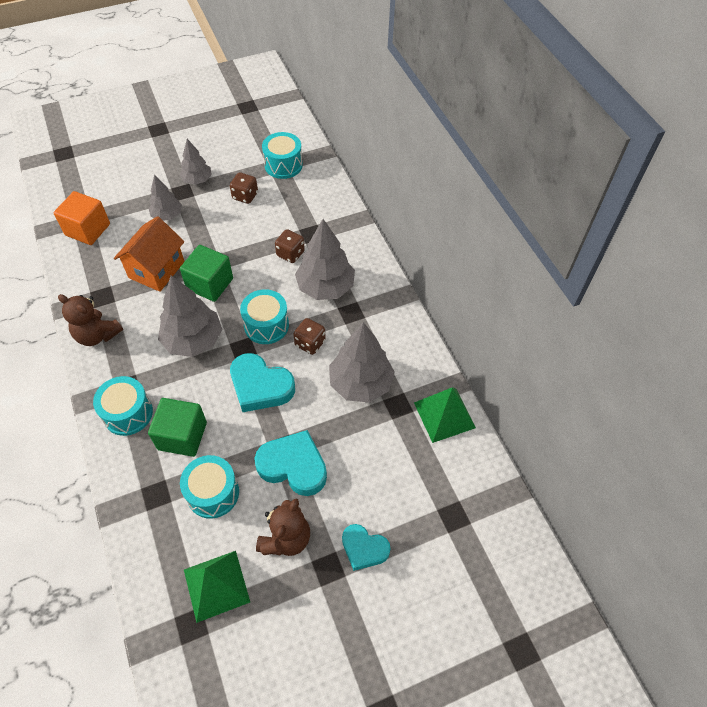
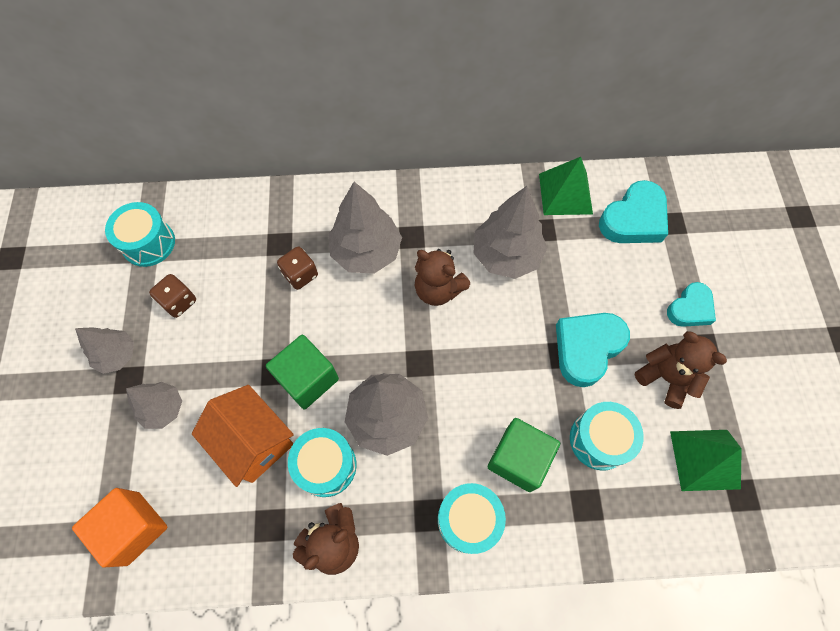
camera: 70 degrees left, 10 degrees up
turquoise heart [230,353,295,412] -> turquoise heart moved to [599,180,668,243]
turquoise drum [240,289,289,344] -> turquoise drum moved to [288,428,356,497]
brown dice [293,318,326,355] -> brown teddy bear [415,249,470,306]

